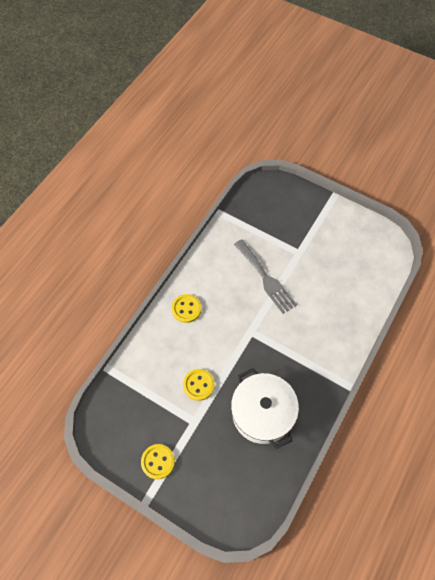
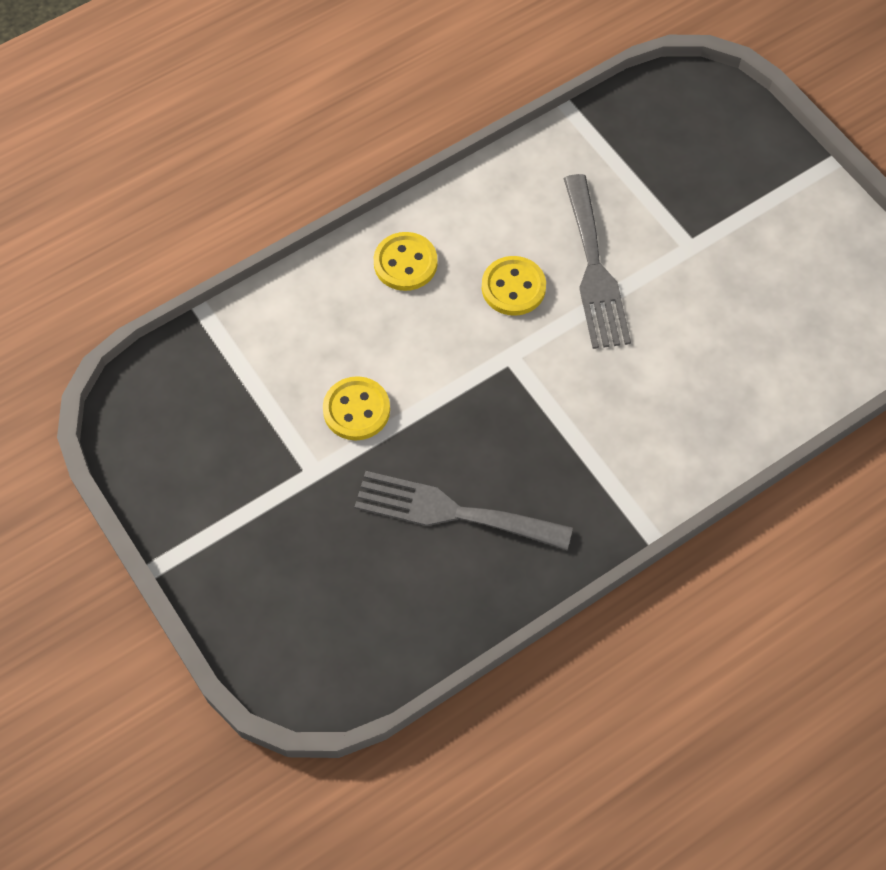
camera: 25 degrees right, 0 degrees up
yellow button [141,444,175,479] -> yellow button moved to [482,256,546,316]
white pot [231,368,299,449] -> grey fork [355,471,573,550]

